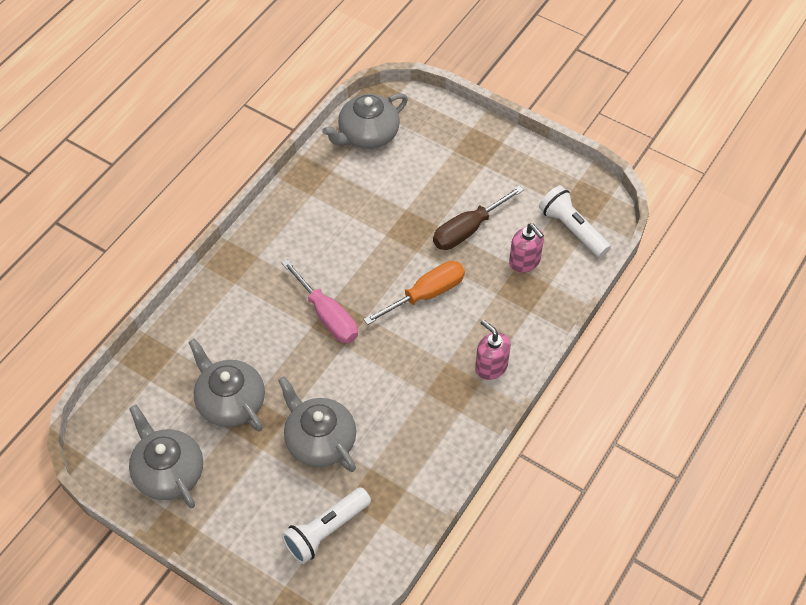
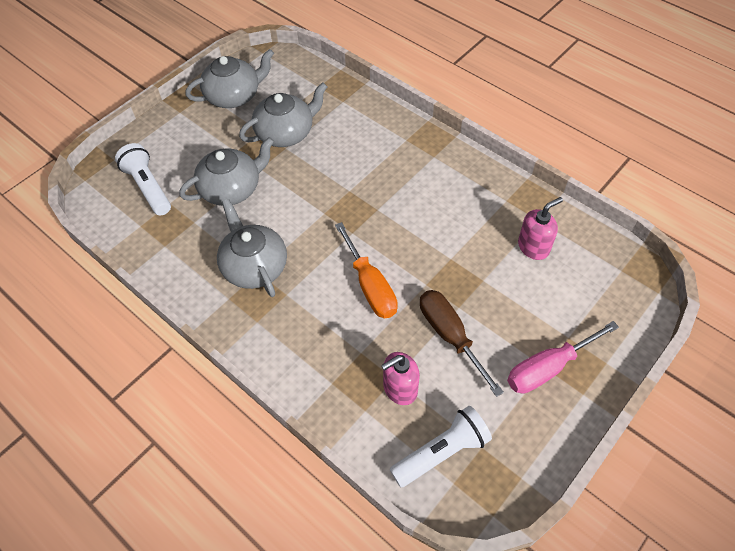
camera: 100 degrees right, 0 degrees up
pink screwdriver [282,259,358,343] -> pink screwdriver moved to [507,321,619,393]
grey teapot [322,93,408,149] -> grey teapot moved to [217,199,287,297]
pink soap dispenser [475,319,511,380] -> pink soap dispenser moved to [518,197,563,260]

